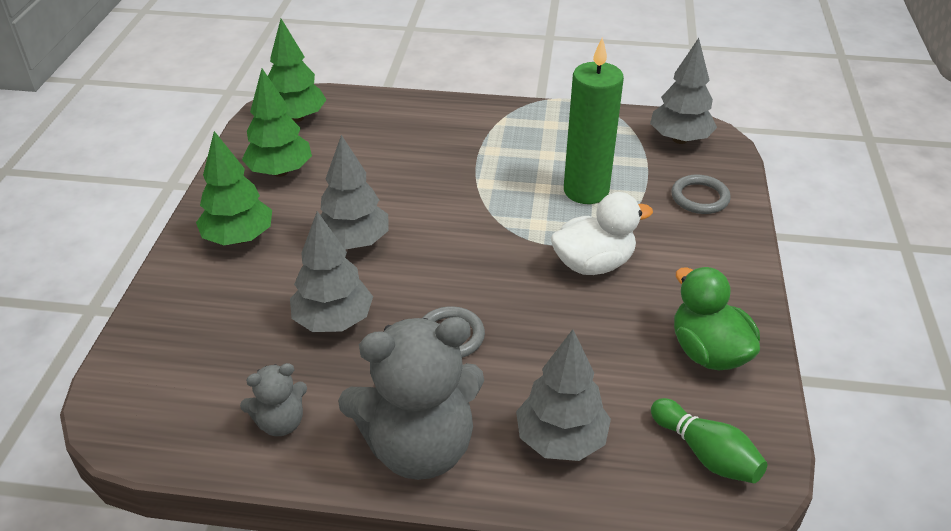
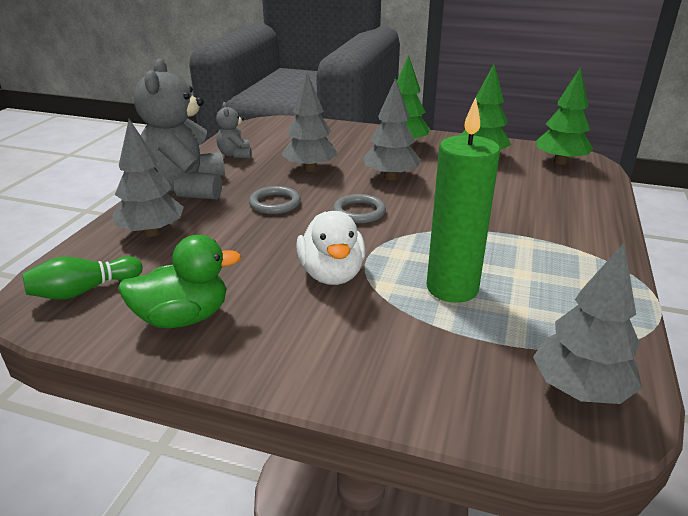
camera: 100 degrees right, 10 degrees down
grey ring [672,174,731,214] -> grey ring moved to [333,194,386,223]

